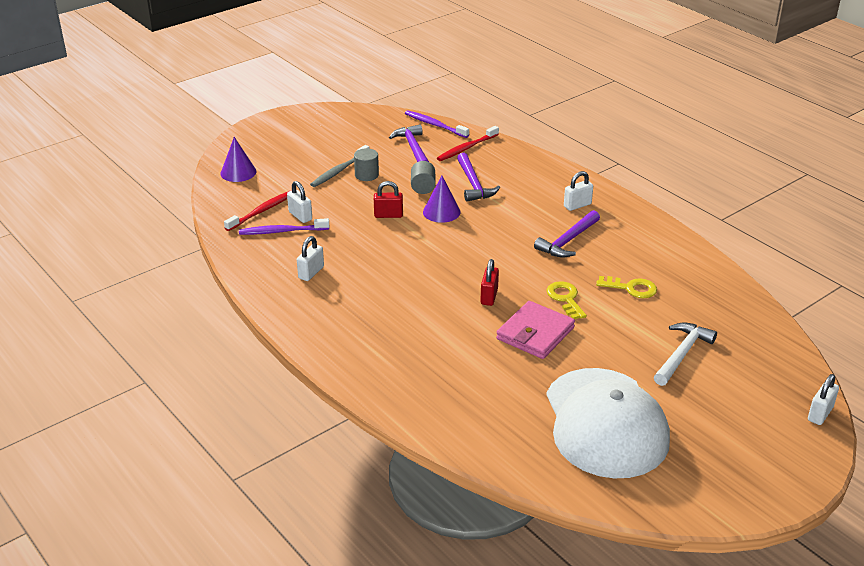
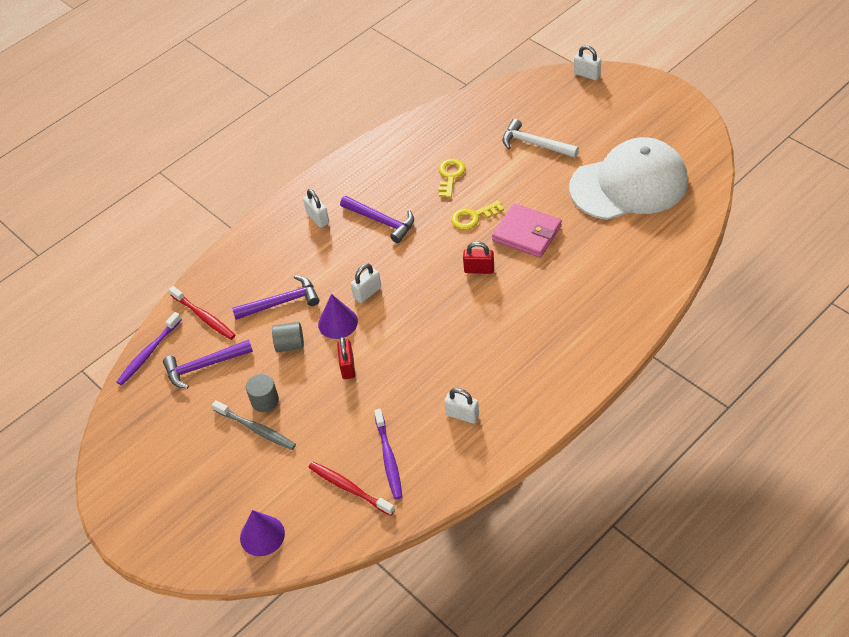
camera: 90 degrees left, 15 degrees up
white padlock [287,181,312,223] -> white padlock moved to [351,264,381,303]

